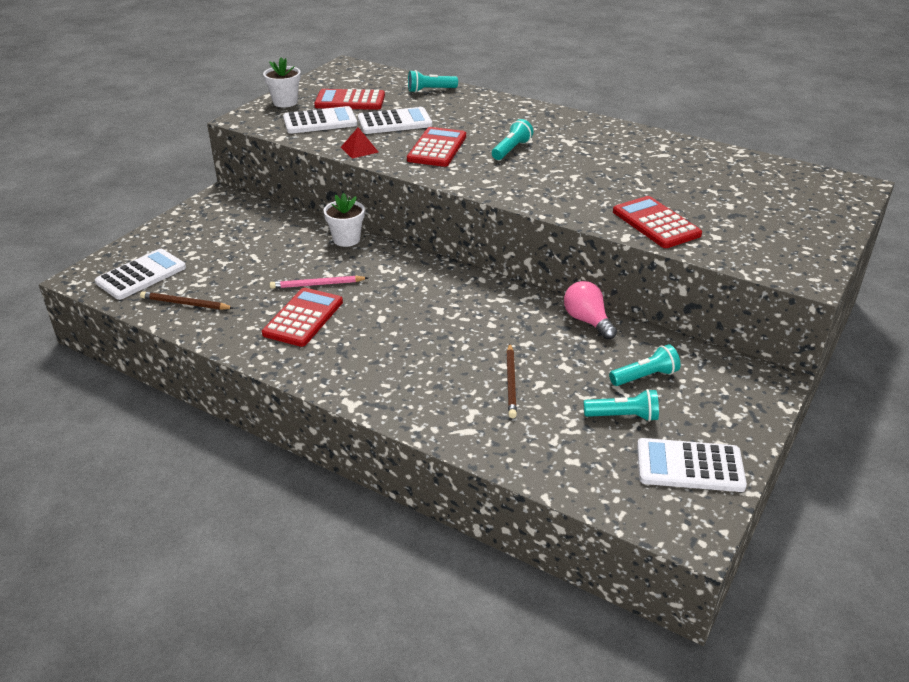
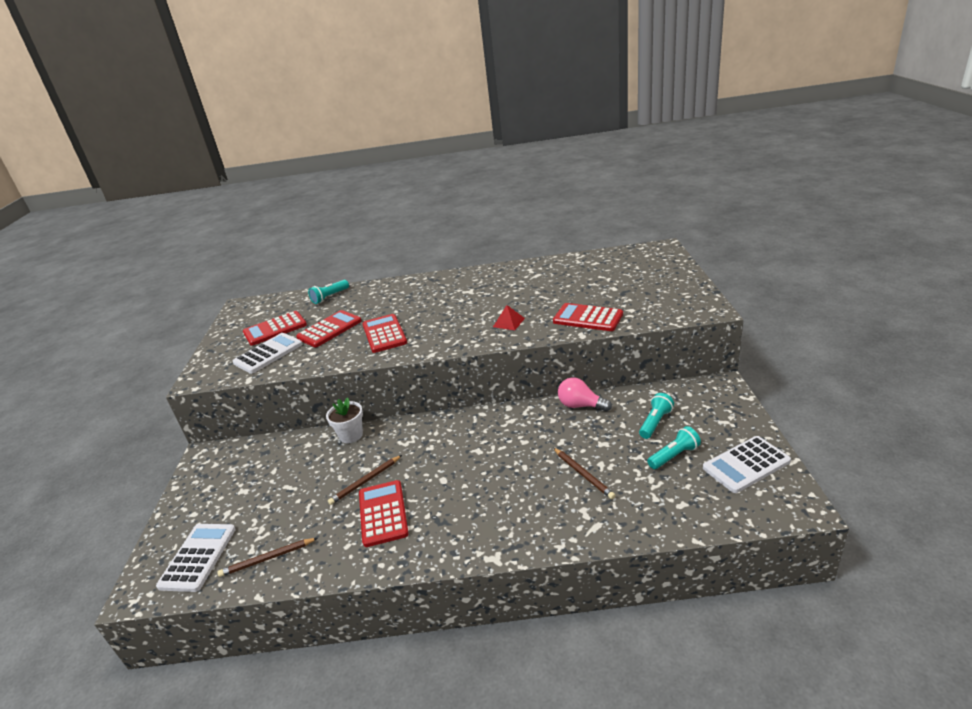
camera: 30 degrees left, 5 degrees down
white flower pot [263,57,301,107] -> none
pink pencil [270,276,368,289] -> brown pencil [328,455,402,505]
red pyramid [341,127,378,159] -> red pyramid moved to [493,305,525,330]
white calculator [358,107,432,134] -> red calculator [296,310,362,347]
turquoise flashlight [492,119,533,160] -> none

